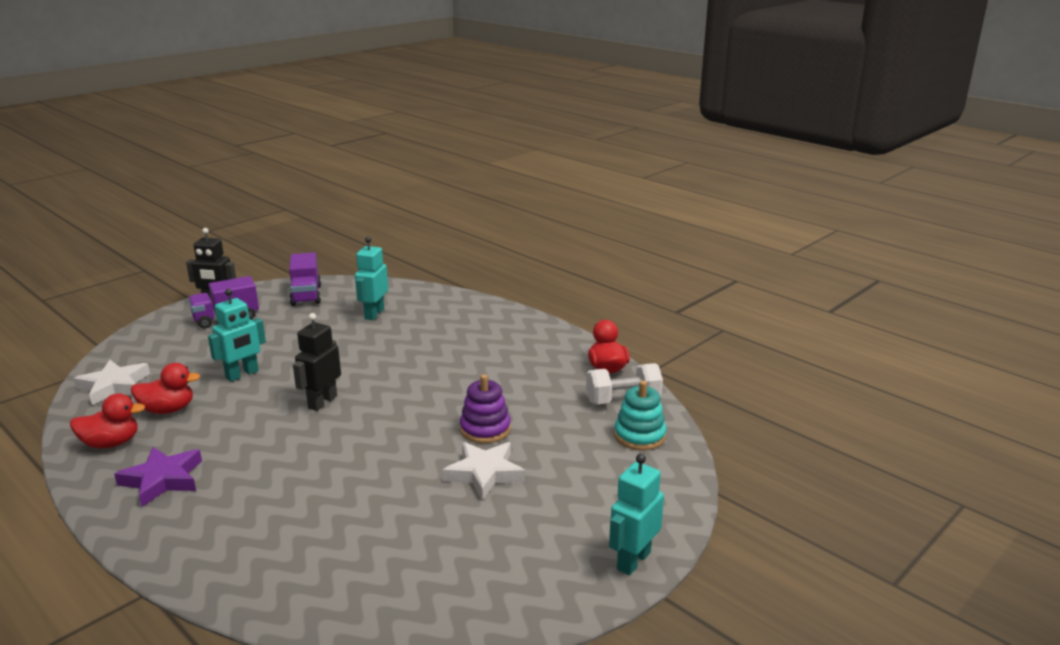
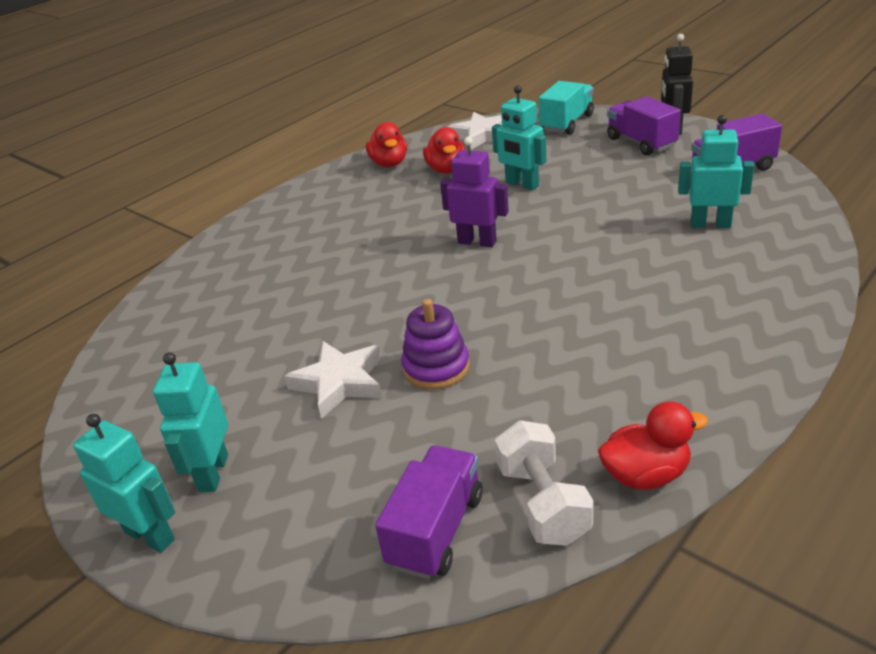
camera: 90 degrees right, 10 degrees up
purple star [114,447,202,507] -> none
black robot [293,313,341,411] -> purple robot [440,137,509,247]
turquoise stacking toy [614,381,666,450] -> purple truck [375,445,483,579]
none -> turquoise robot [153,352,228,492]
none -> turquoise truck [539,81,594,135]

